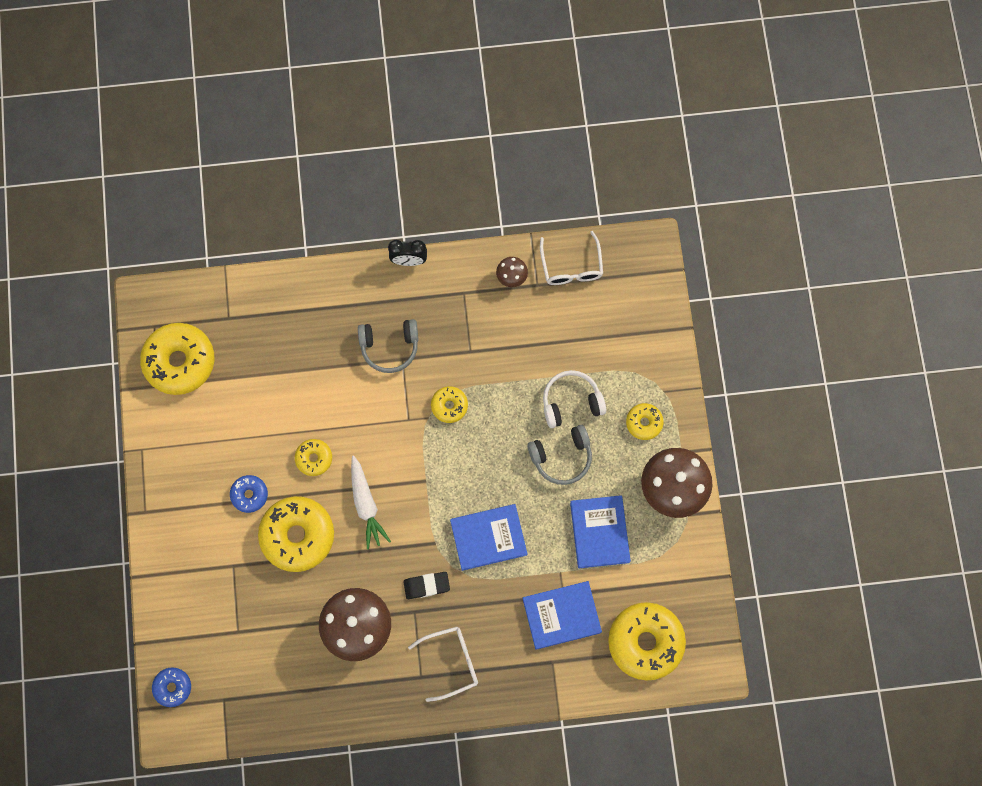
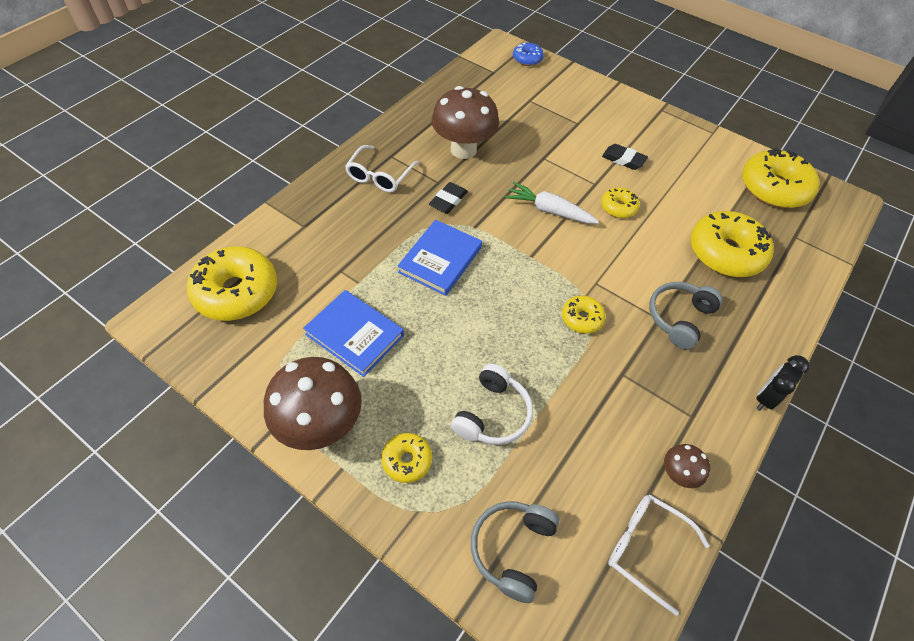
camera: 130 degrees right, 20 degrees down
blue donut [230,475,268,513] -> black eraser [602,144,648,170]
yellow donut [258,496,334,572] -> yellow donut moved to [691,211,774,277]
blue book [523,581,602,650] -> none
grey headphones [527,425,592,485] -> grey headphones moved to [471,501,560,603]

